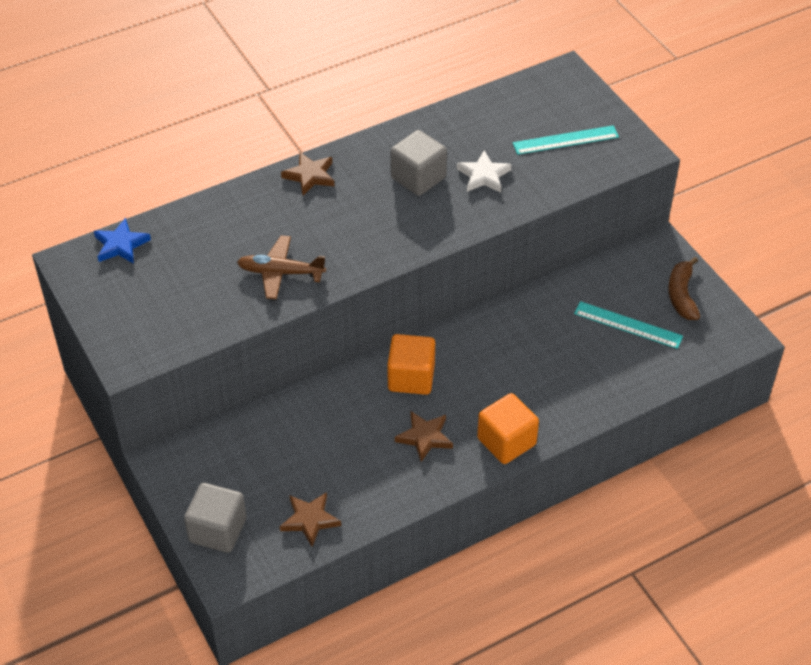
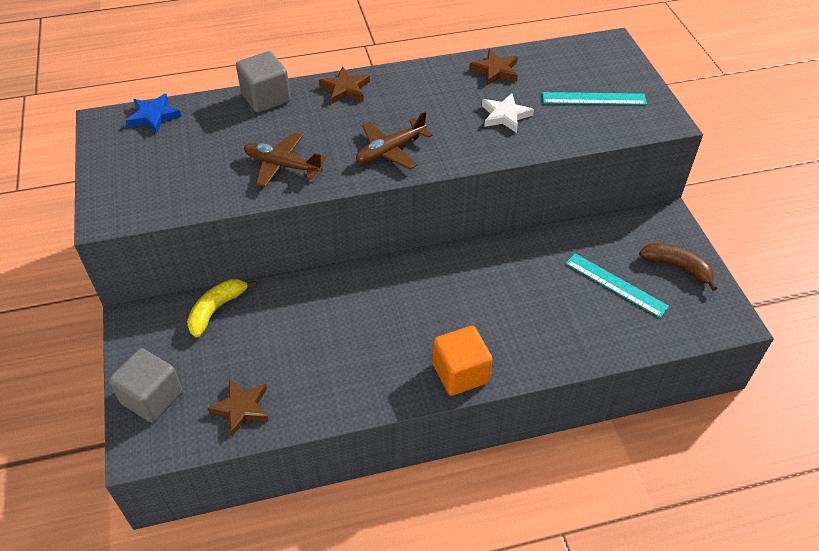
camera: 15 degrees right, 0 degrees up
orange cube [387,334,435,395] -> none
grey cube [390,130,447,196] -> grey cube moved to [236,51,291,113]
brown star [395,411,453,462] -> brown star moved to [470,49,518,86]
brown banana [668,257,700,320] -> brown banana turned 105 degrees clockwise [639,243,718,291]
none -> yellow banana [187,279,257,337]
none -> brown plane [356,112,433,170]

